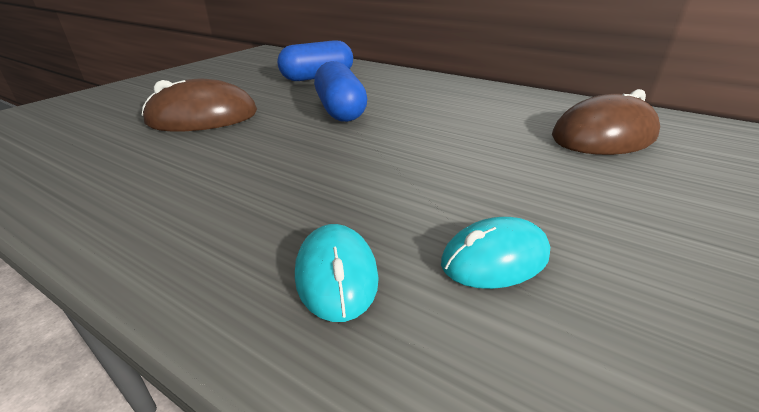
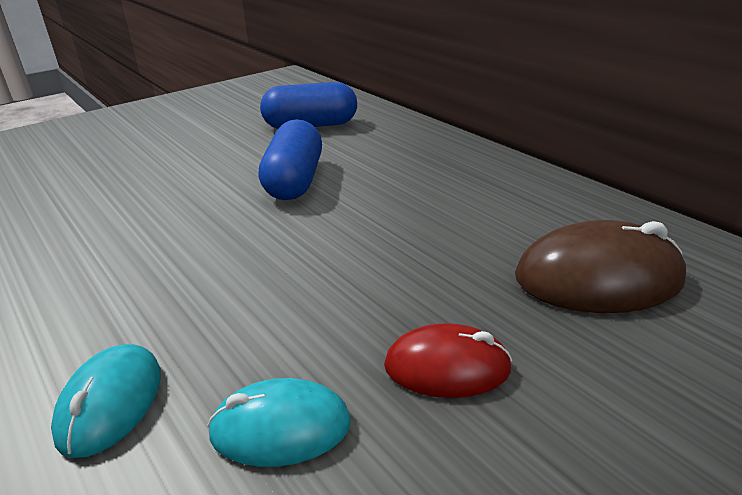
camera: 20 degrees right, 0 degrees up
brown mouse [142,79,257,132] -> none
none -> red mouse [384,323,512,398]

